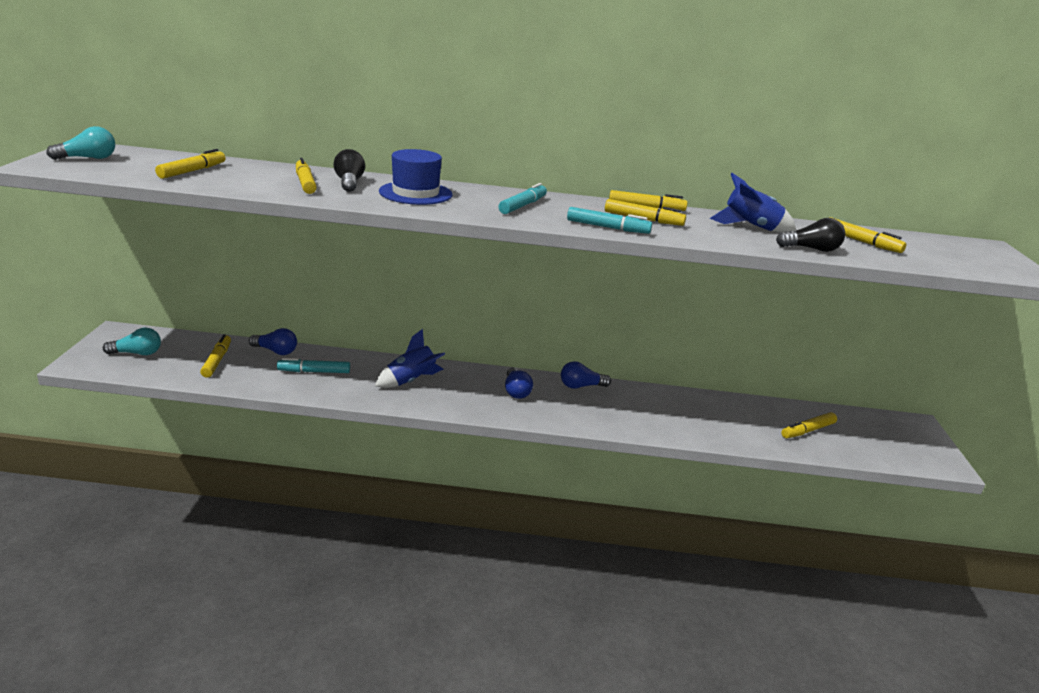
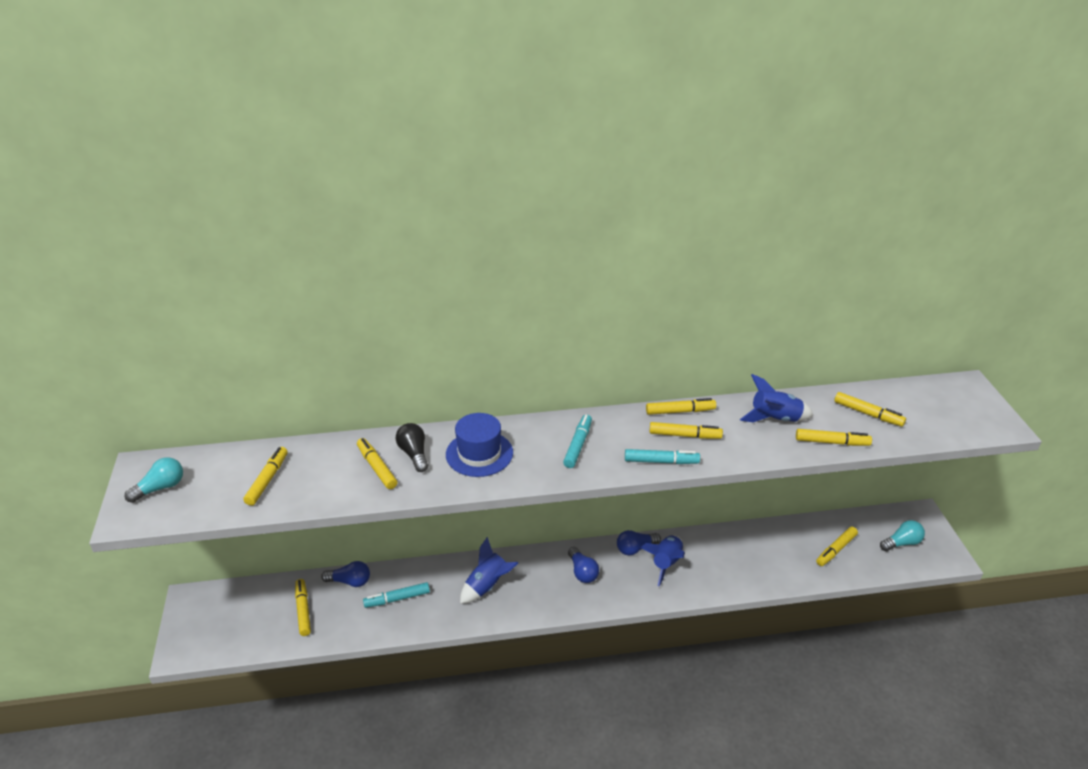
camera: 10 degrees left, 10 degrees up
turquoise light bulb [103,328,161,355] -> turquoise light bulb moved to [880,520,925,551]
black light bulb [776,218,845,252] -> yellow marker [796,429,872,446]
none -> blue rocket [640,535,685,586]

